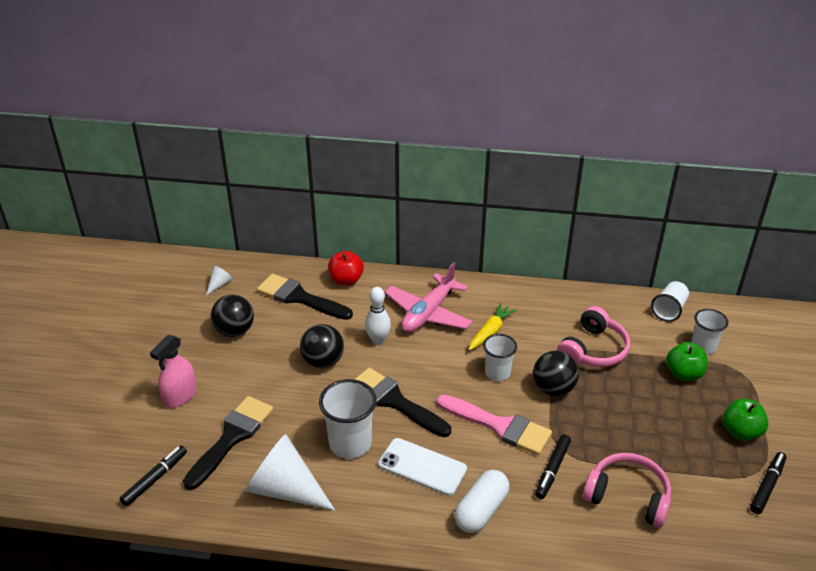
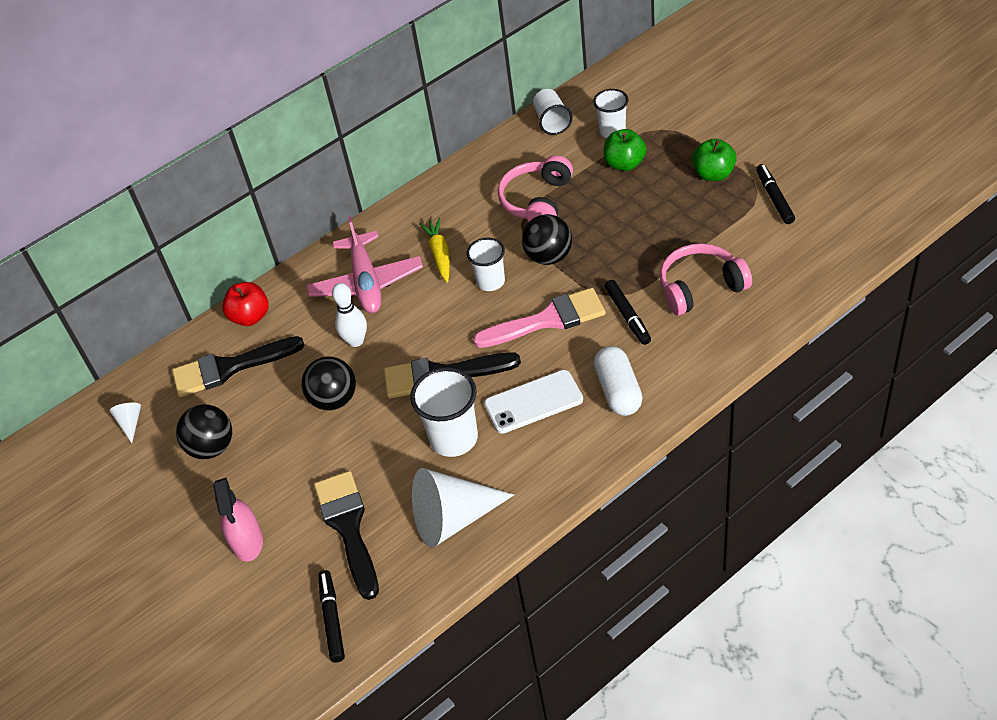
camera: 40 degrees left, 10 degrees up
pink headphones [557,306,630,367] -> pink headphones turned 150 degrees counterclockwise [498,155,573,222]

